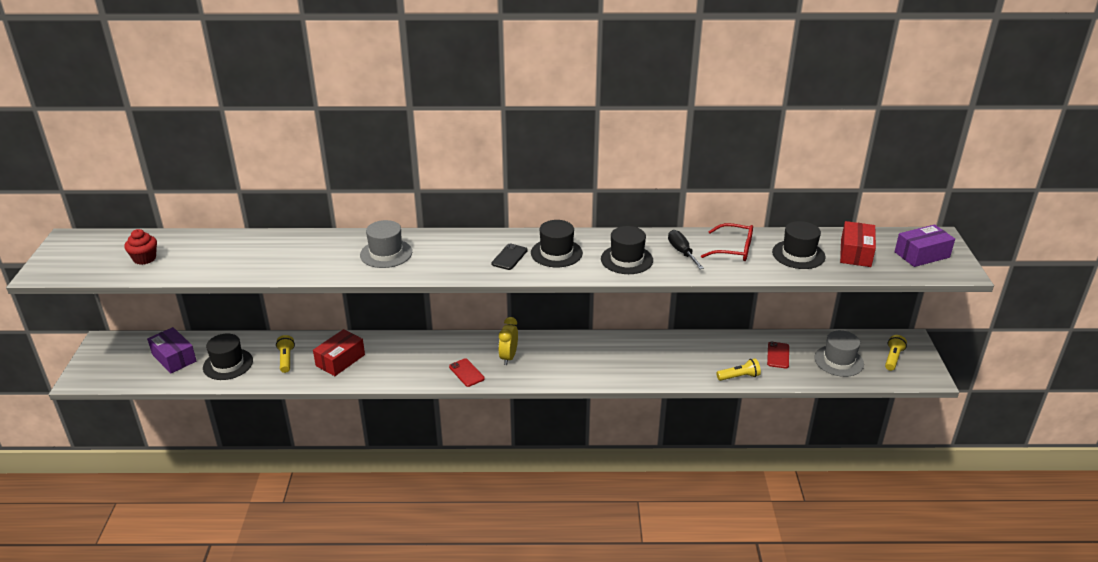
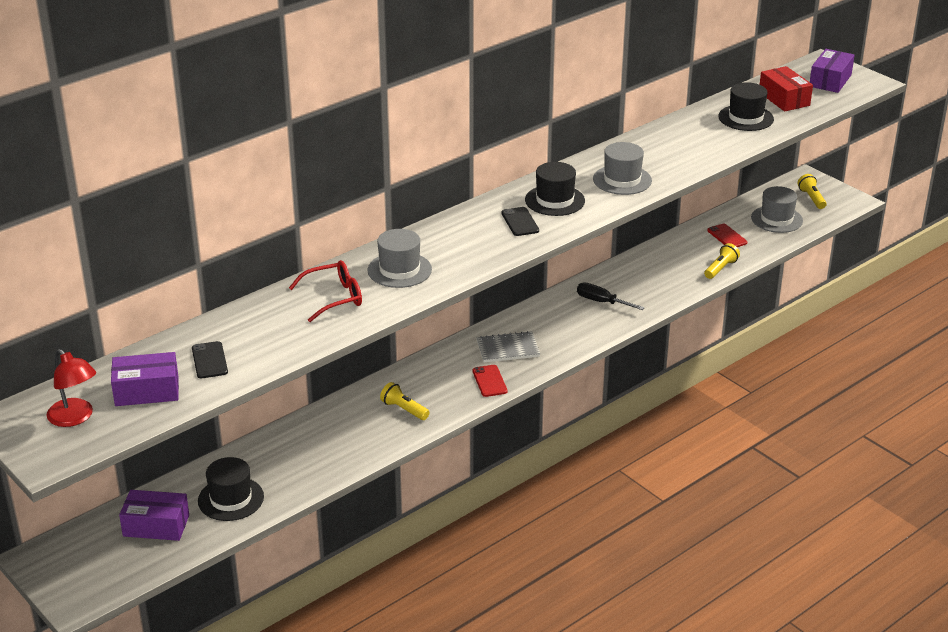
camera: 40 degrees left, 0 degrees up
red cupcake [125,229,157,265] -> purple box [111,352,179,406]
yellow flashlight [276,335,295,373] -> yellow flashlight moved to [380,382,430,420]
red box [313,329,365,376] -> none
red phone [449,358,485,387] -> red phone turned 60 degrees clockwise [472,365,507,397]
yellow clock [498,317,518,365] -> grey notebook [476,331,540,363]
black hat [601,226,653,274] -> grey hat [593,142,652,195]
black screwdriver [668,230,704,269] -> black screwdriver moved to [577,283,645,310]
red glasses [701,223,753,261] -> red glasses moved to [289,260,362,322]
none -> red lamp [46,349,96,427]
none -> black phone [192,341,228,378]

